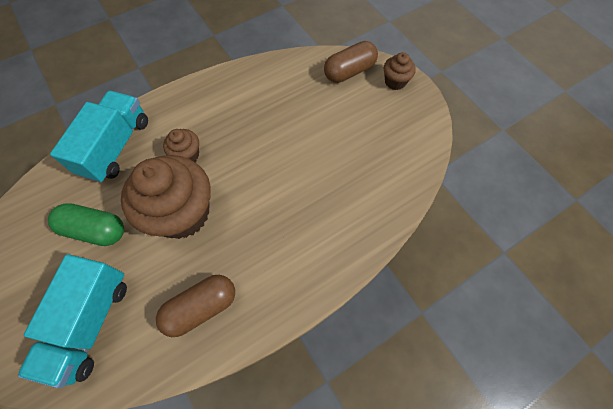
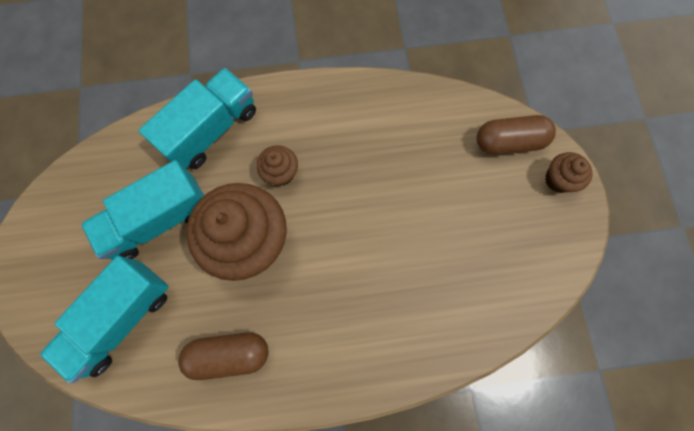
camera: 25 degrees right, 10 degrees up
green capsule [48,203,124,246] -> turquoise truck [81,160,204,259]

